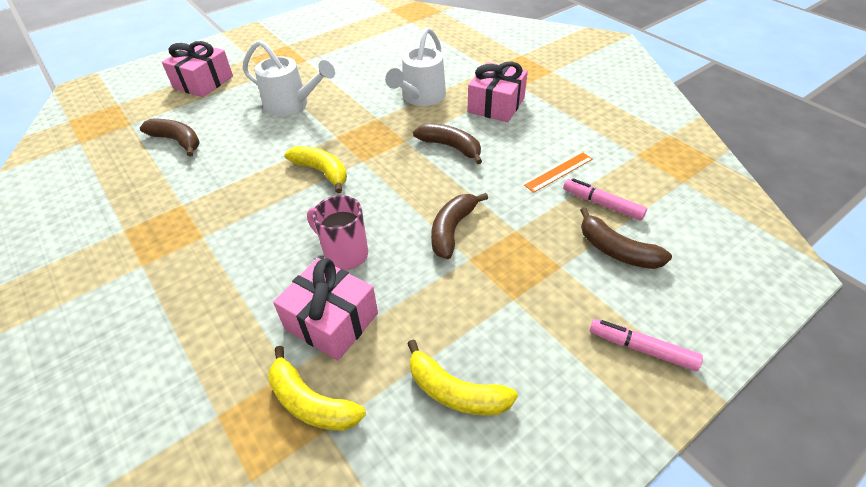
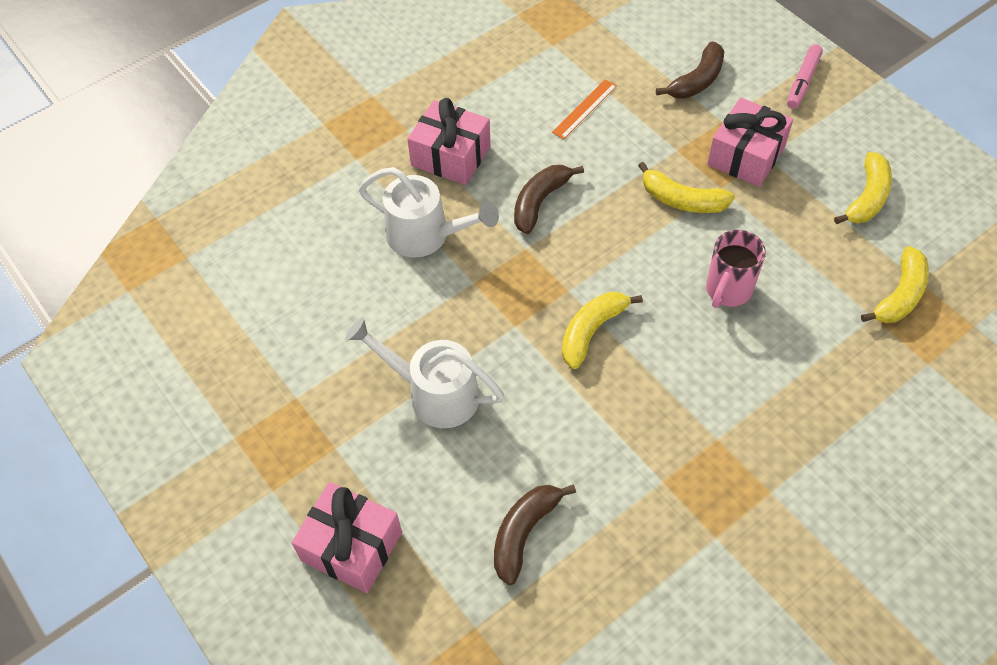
camera: 90 degrees left, 10 degrees up
white watering can [242,40,335,116] -> white watering can turned 90 degrees counterclockwise [346,317,504,428]
pink gift [273,258,378,361] -> pink gift moved to [707,98,793,187]
brown banana [431,193,488,259] -> yellow banana [638,162,735,213]
orange ruler [524,153,593,193] -> orange ruler turned 75 degrees clockwise [552,79,617,139]
pink marker [563,178,647,221] -> none

